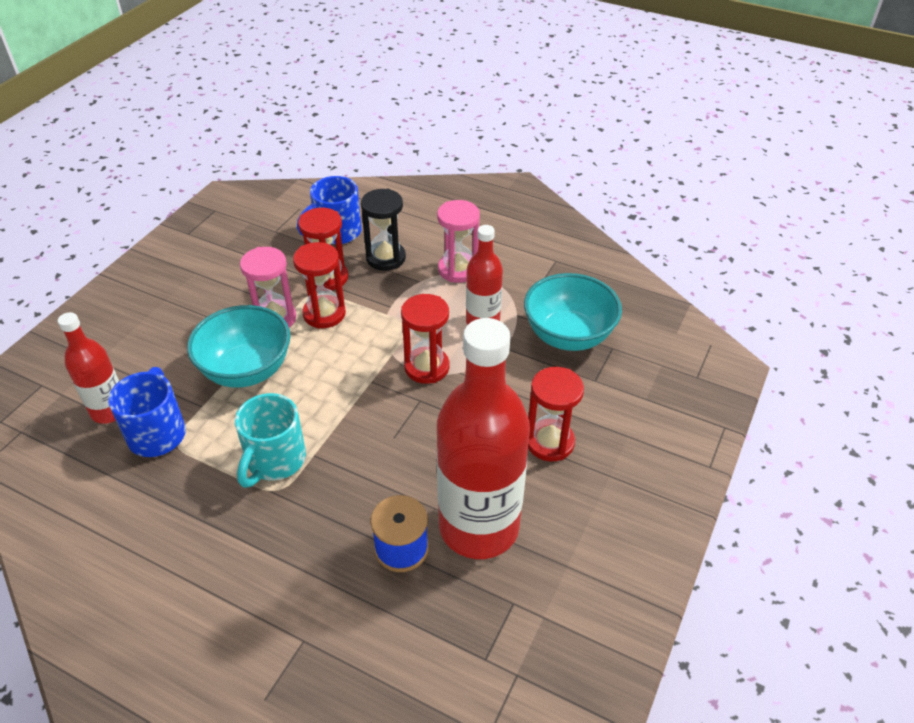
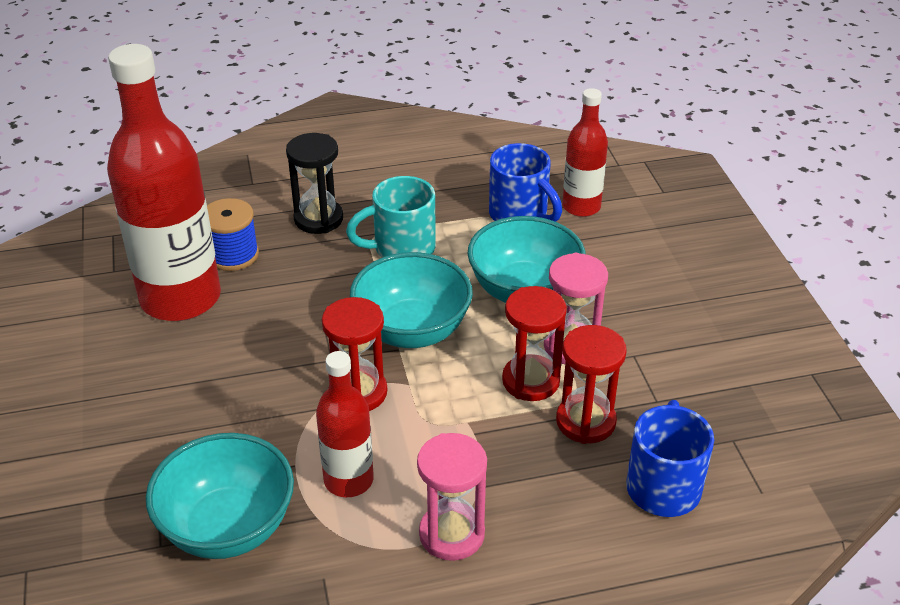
camera: 140 degrees right, 5 degrees down
turquoise mug [235,393,306,488] -> turquoise mug turned 90 degrees counterclockwise [346,176,436,258]
black hourglass [361,189,406,271] -> black hourglass moved to [286,133,343,234]
red hourglass [528,367,584,461] -> none
none -> turquoise bowl [350,252,473,348]

